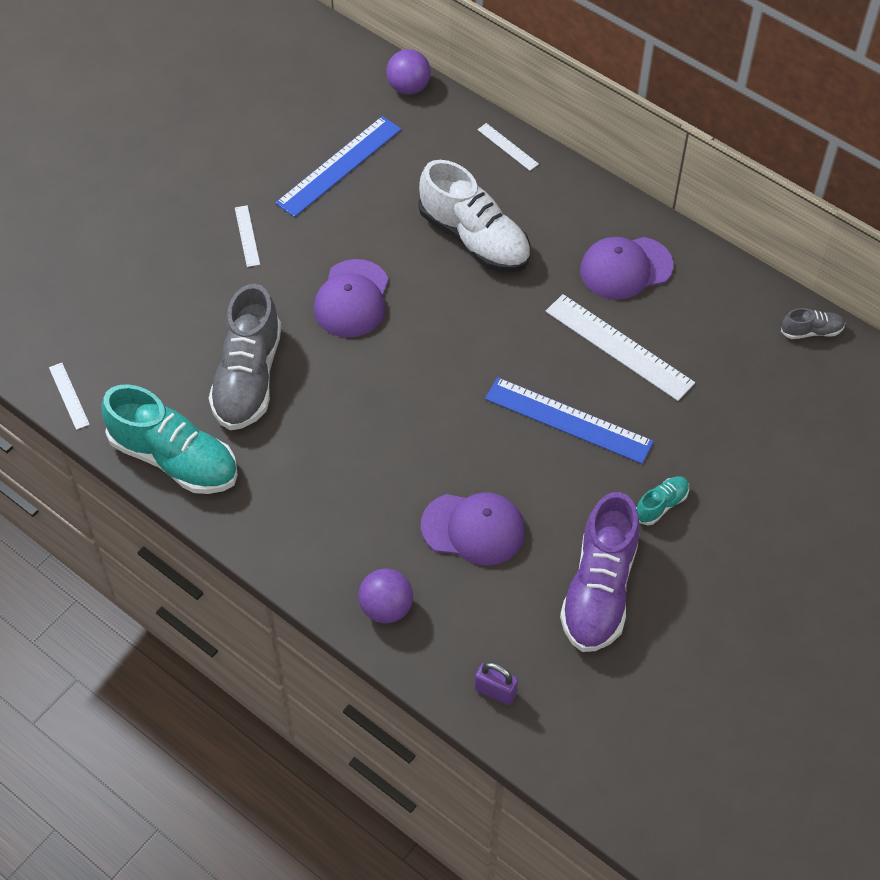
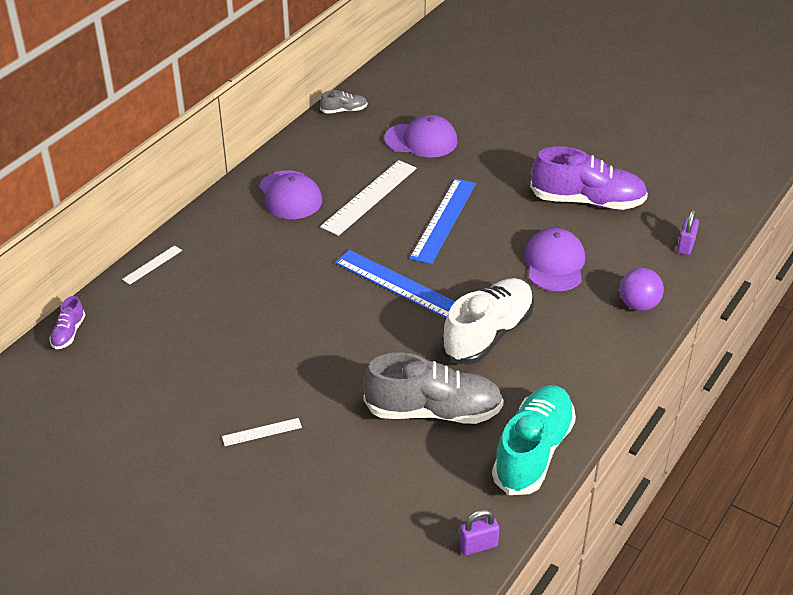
camera: 95 degrees left, 15 degrees down
white ruler [49,363,90,430] -> purple padlock [459,509,500,555]
blue ruler [275,116,401,217] -> blue ruler moved to [335,250,456,318]
purple cap [313,259,389,338] -> purple cap moved to [384,115,458,157]
purple ball [386,49,431,95] -> purple shoe [49,296,86,349]
white shoe [419,160,530,272] -> white shoe moved to [441,278,534,365]
turquoise shoe [636,476,689,525] -> none
grey shoe [781,308,845,339] -> grey shoe turned 90 degrees clockwise [320,90,367,114]

